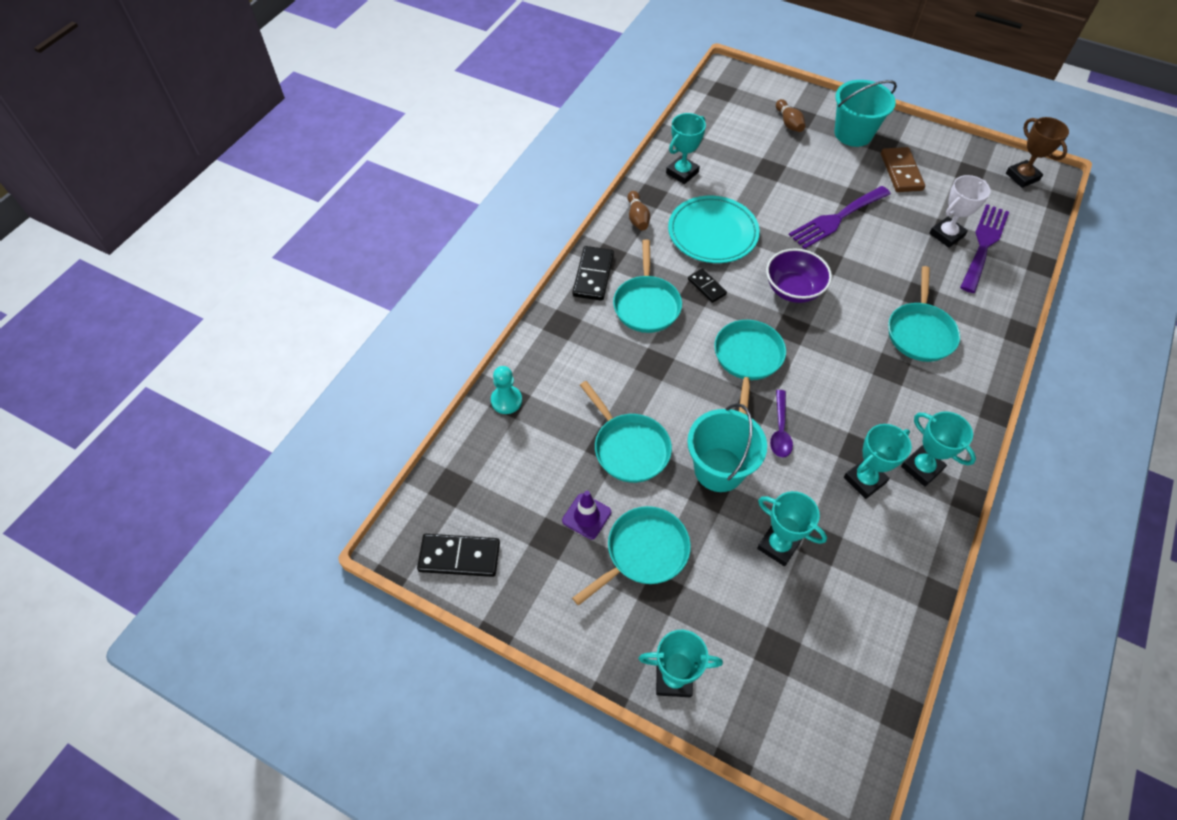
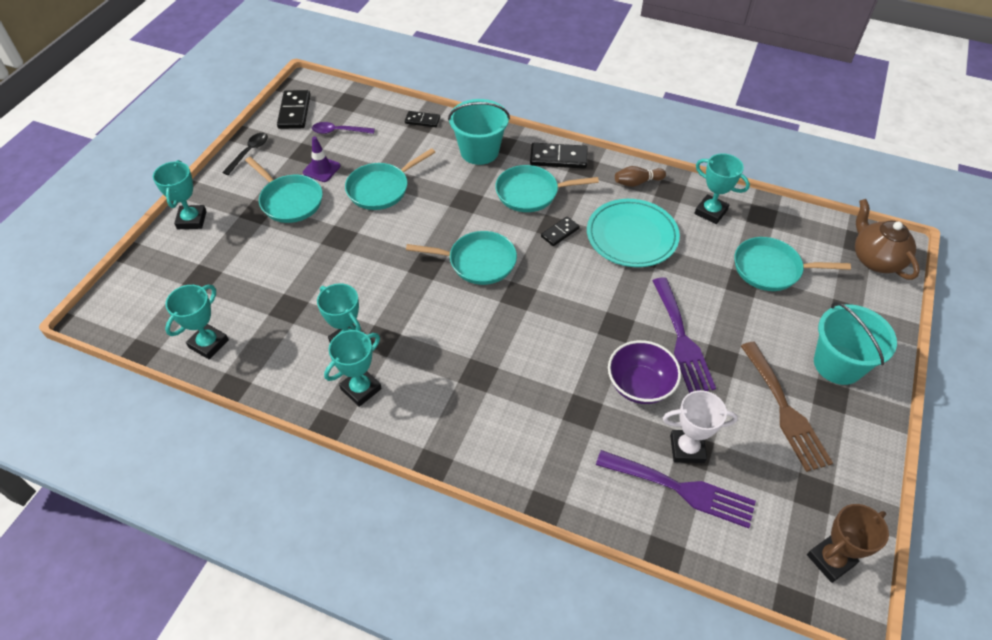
camera: 85 degrees right, 5 degrees down
turquoise pawn [491,366,522,414] -> black domino [405,111,440,127]
turquoise bucket [687,403,767,492] -> turquoise bucket moved to [448,99,510,165]
turquoise trophy [757,491,827,566] -> turquoise trophy moved to [165,285,229,360]
purple bowl [766,248,832,303] -> purple bowl moved to [608,340,681,404]
purple spoon [770,390,793,458] -> purple spoon moved to [312,122,375,134]
brown bowling pin [776,99,805,132] -> none
purple fork [789,186,891,249] -> purple fork turned 150 degrees counterclockwise [652,277,716,393]
brown domino [881,147,925,192] -> brown fork [741,342,833,472]
turquoise pan [888,266,960,362] -> turquoise pan moved to [734,237,851,291]
white trophy [929,175,991,248] -> white trophy turned 45 degrees counterclockwise [663,390,738,463]
none -> black spoon [222,133,268,175]
none -> brown teapot [855,199,920,280]

